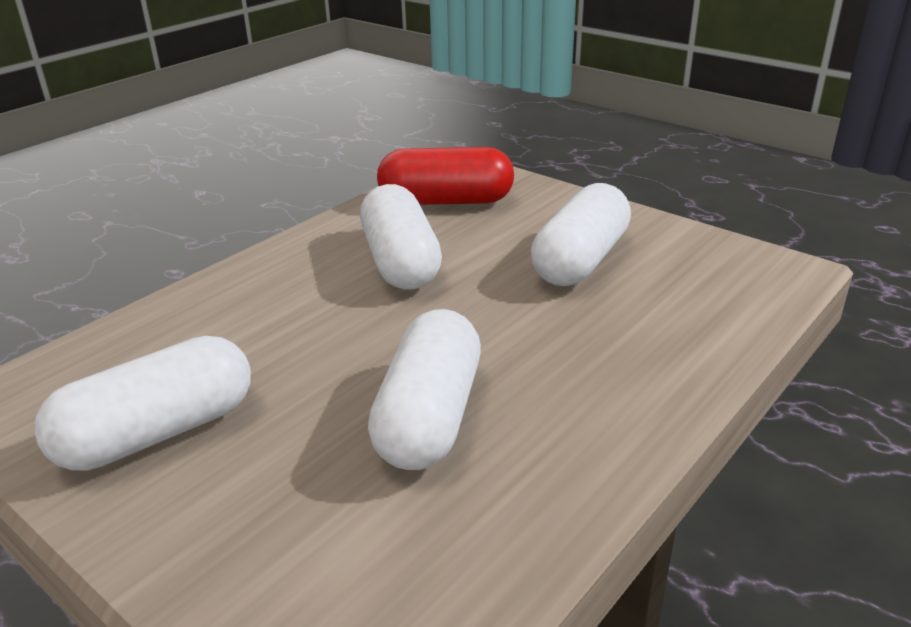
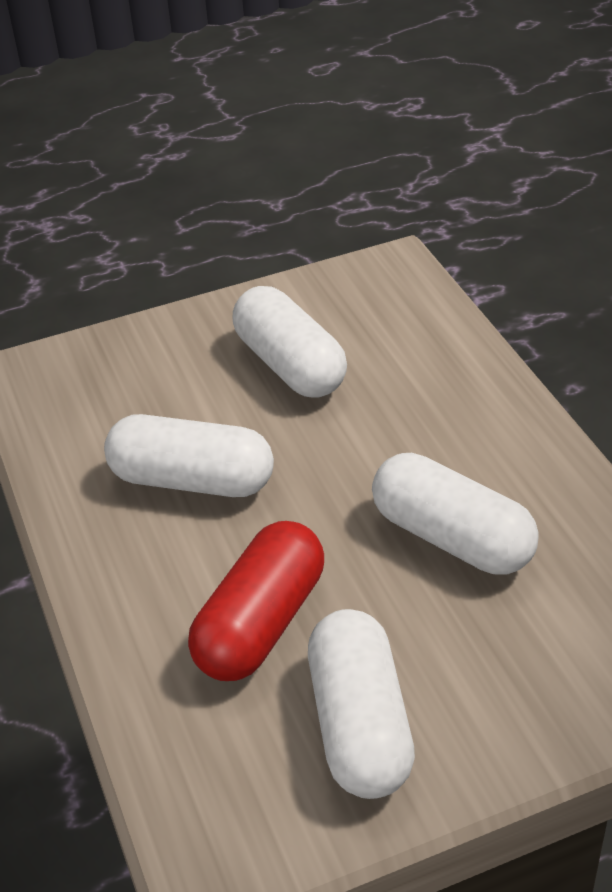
camera: 60 degrees left, 10 degrees up
red capsule [377,147,514,205] -> red capsule moved to [188,521,324,681]

